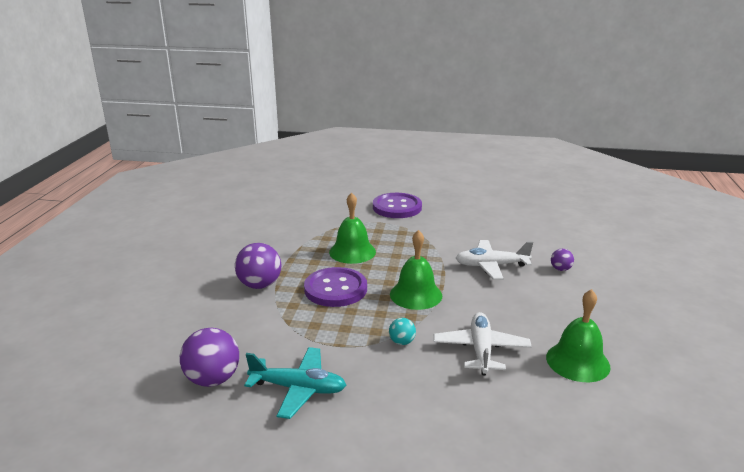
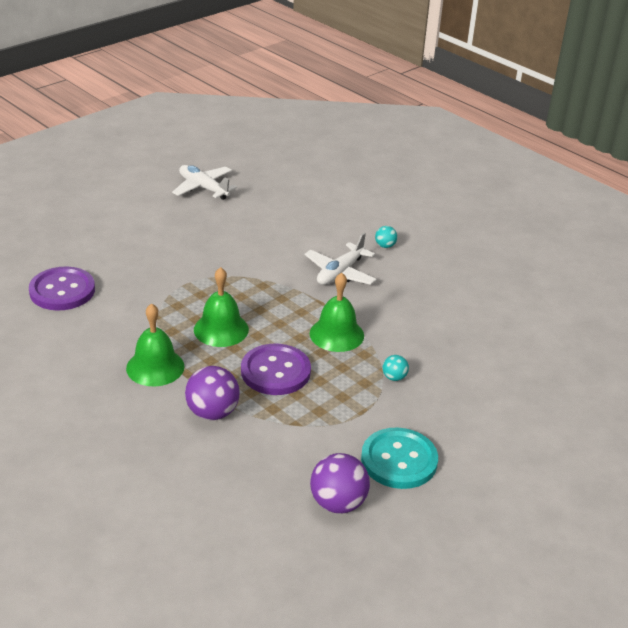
camera: 55 degrees left, 10 degrees up
turquoise plane [244,347,346,419] -> turquoise button [361,427,438,489]
purple button [373,193,422,218] -> purple button moved to [29,266,95,310]
white plane [434,312,532,376] -> white plane moved to [172,165,237,200]
green bell [546,289,610,382] -> green bell moved to [126,303,185,386]
purple ball [551,249,574,271] -> turquoise ball [375,226,397,248]

